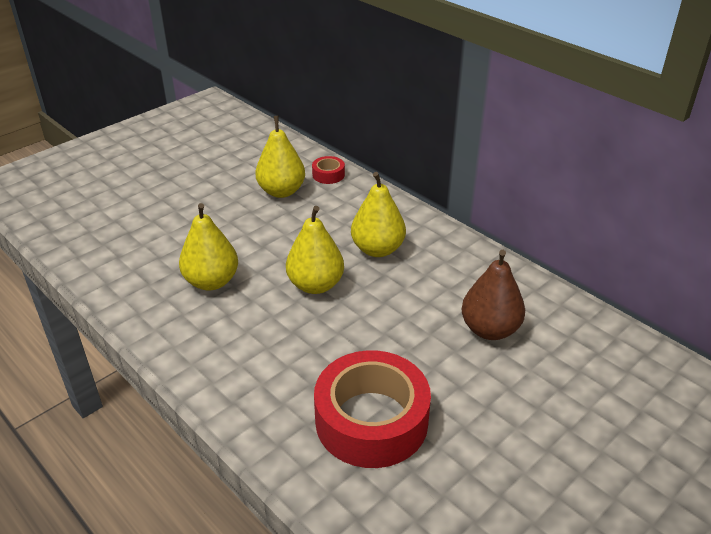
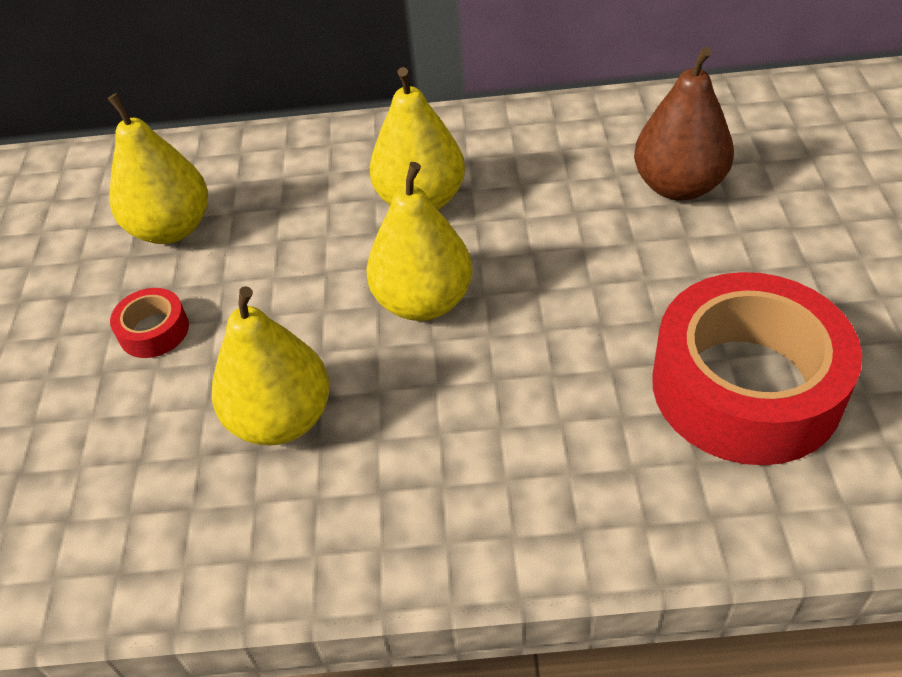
camera: 45 degrees left, 10 degrees up
red tape [312,156,345,184] -> red tape moved to [110,288,189,358]

